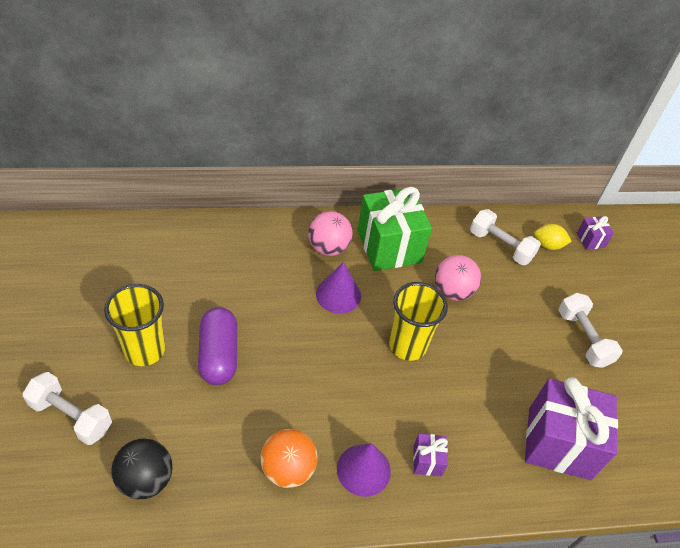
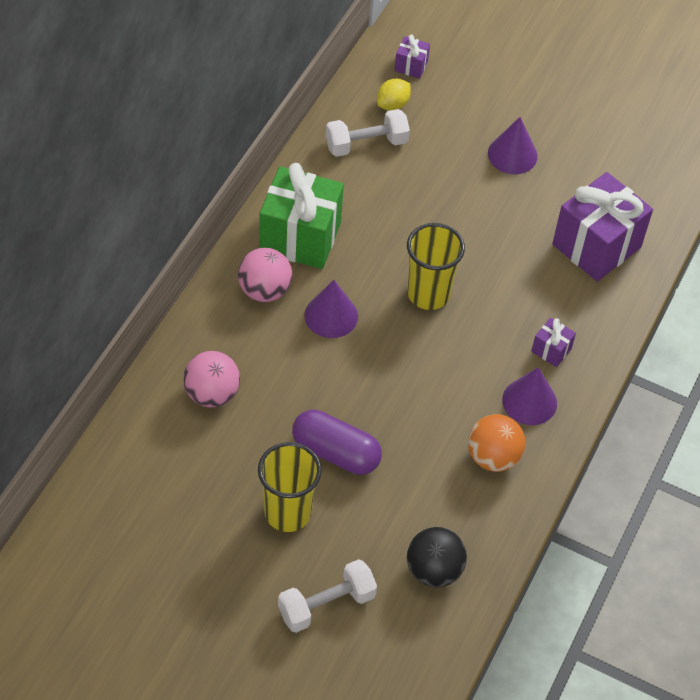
camera: 55 degrees left, 5 degrees up
pink ball [435,255,481,301] -> pink ball moved to [183,351,240,407]
white dumbbell [558,293,623,368] -> purple cone [488,117,538,174]

